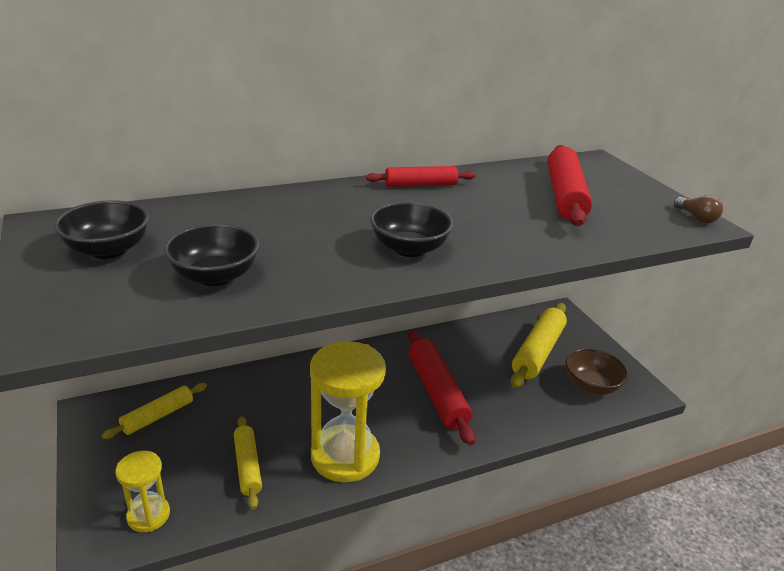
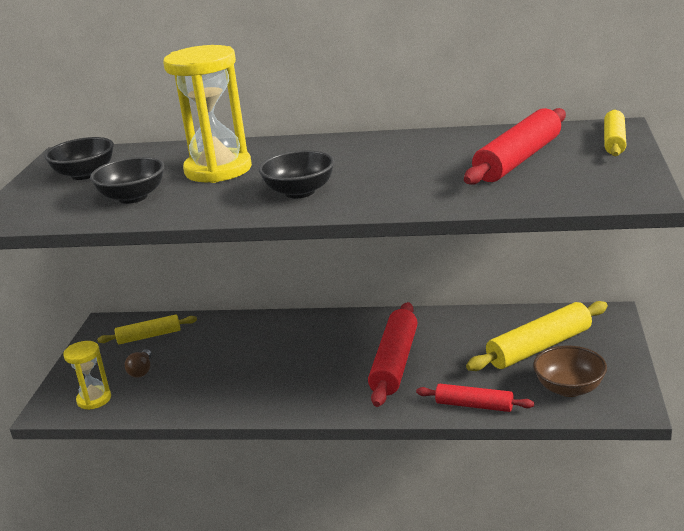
camera: 35 degrees right, 5 degrees down
yellow rolling pin [234,416,262,509] -> yellow rolling pin moved to [604,109,627,156]
yellow hourglass [310,341,386,482] -> yellow hourglass moved to [163,45,252,183]
red rolling pin [366,166,476,187] -> red rolling pin moved to [416,384,534,412]
brown light bulb [674,195,723,223] -> brown light bulb moved to [125,349,152,378]

